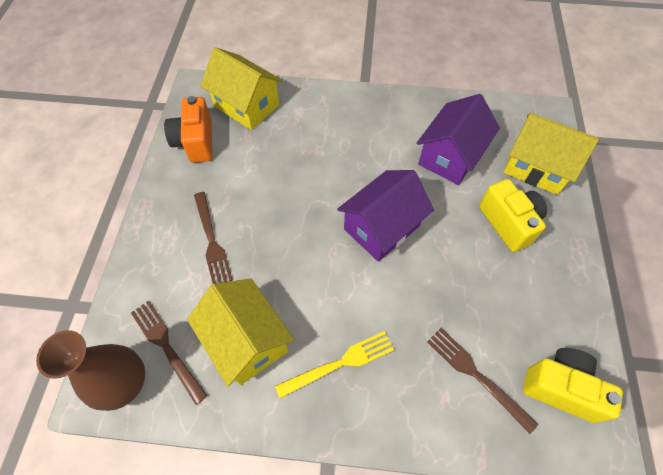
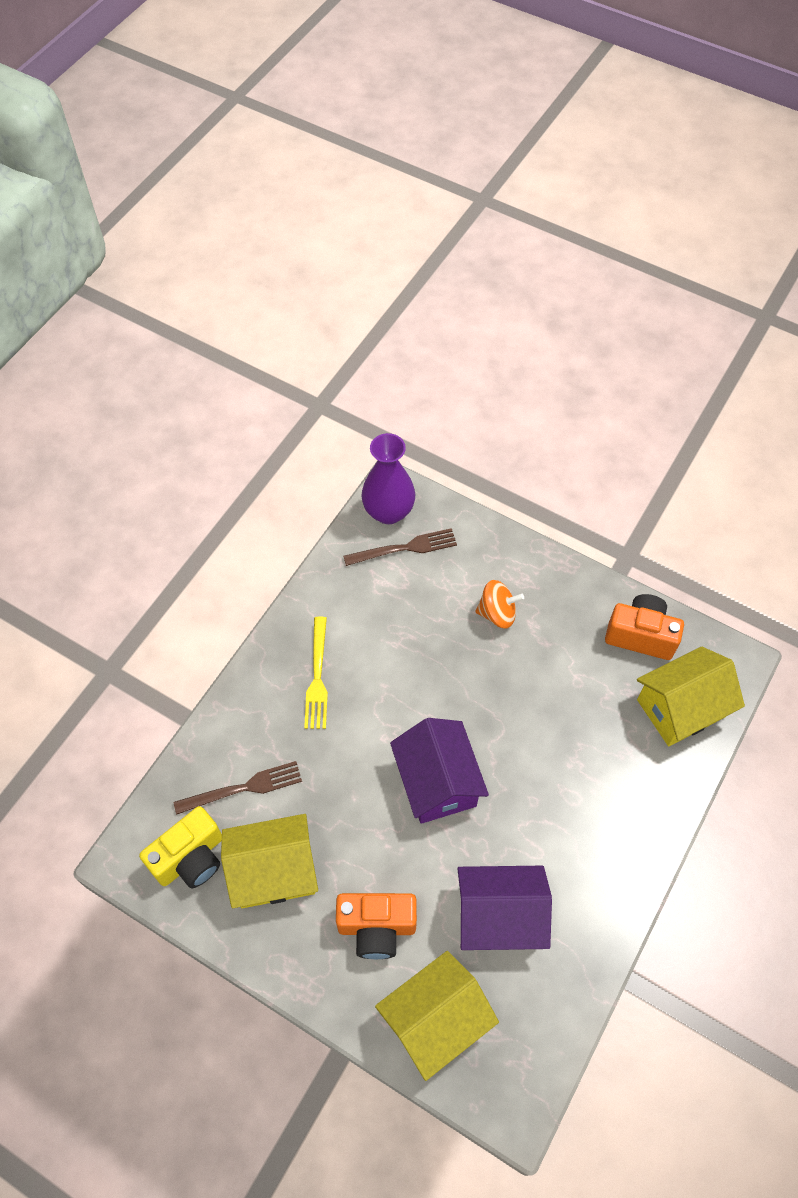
camera: 115 degrees right, 0 degrees up
brown vase [36,330,145,411] -> purple vase [361,433,415,524]
yellow house [187,278,294,387] -> yellow house moved to [221,814,318,908]
brown fork [194,192,233,284] -> orange spinning top [475,580,524,629]
purple house [416,94,500,185] -> purple house turned 60 degrees counterclockwise [457,866,552,950]
yellow camera [479,179,547,252] -> orange camera [336,893,417,959]

